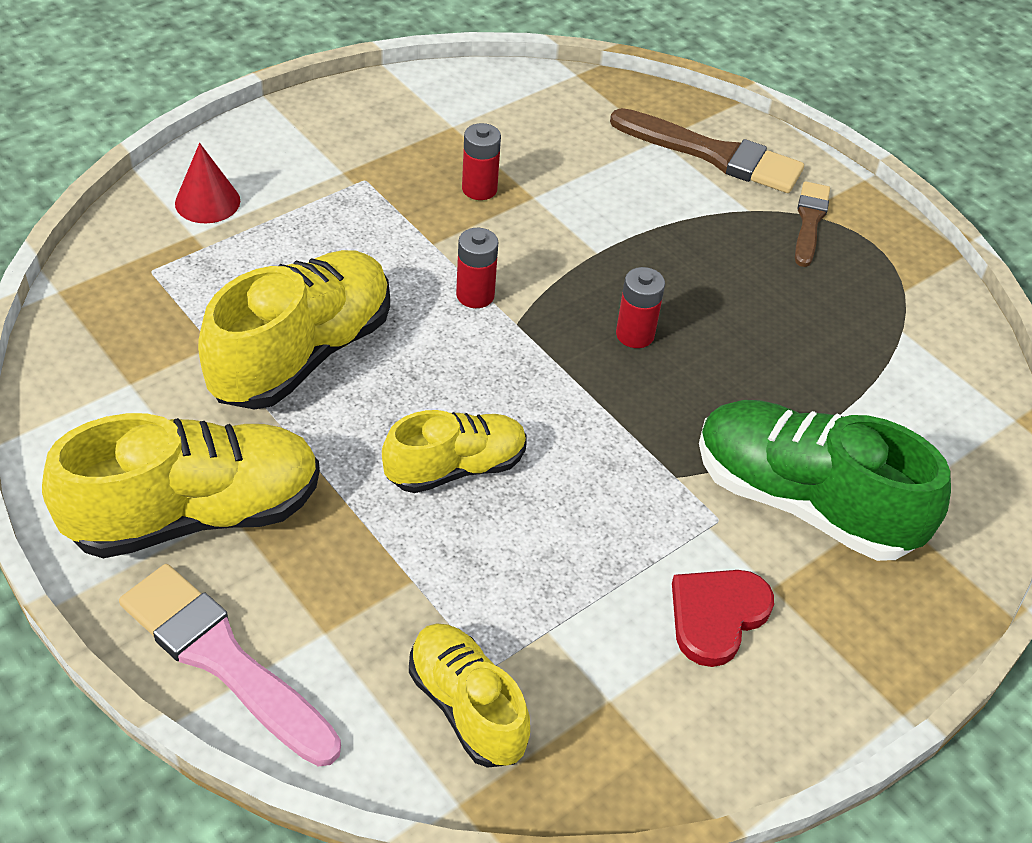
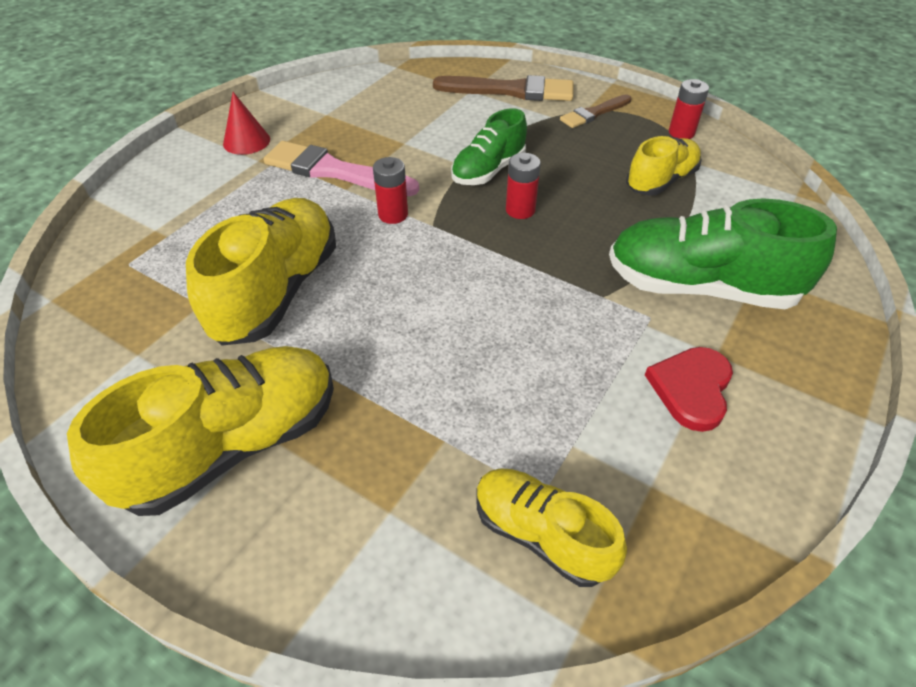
camera: 15 degrees left, 0 degrees up
pink brush [119,564,341,767] -> pink brush moved to [263,141,419,196]
red cone [175,143,240,223] -> red cone moved to [223,92,270,155]
yellow shoe [382,410,526,493] -> yellow shoe moved to [626,136,702,196]
red battery [462,123,501,200] -> red battery moved to [669,79,709,139]
brown brush [795,181,830,267] -> brown brush turned 120 degrees counterclockwise [560,94,632,128]
none -> green shoe [451,108,527,185]

